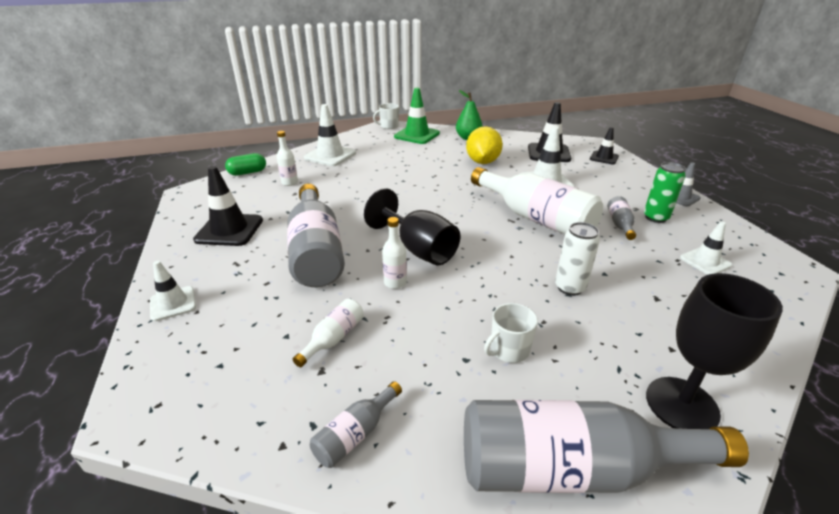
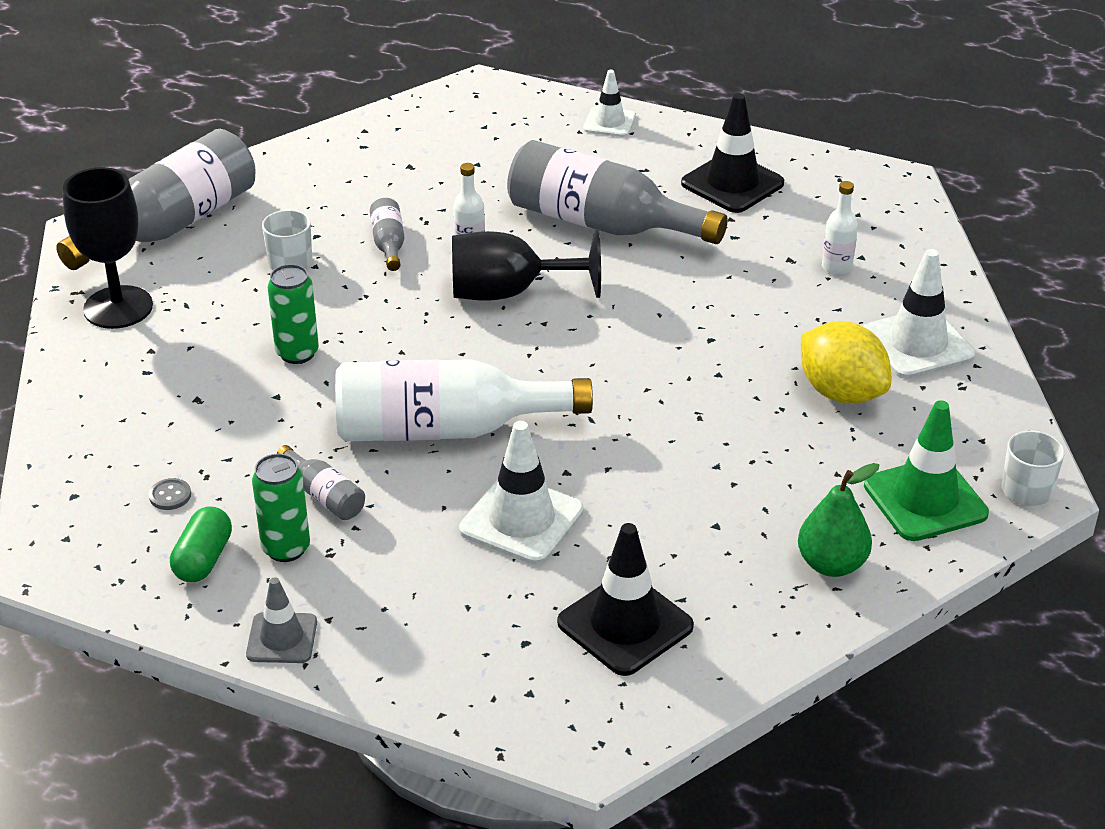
camera: 130 degrees right, 5 degrees up
green capsule [225,153,266,176] -> green capsule moved to [170,506,232,582]
white bottle [293,299,364,367] -> none
grey bottle [310,381,402,468] -> grey bottle moved to [370,198,404,271]
yellow lemon [466,126,503,164] -> yellow lemon moved to [801,321,891,404]
white can [555,222,600,296] -> green can [268,264,319,364]
black traffic cone [590,127,619,164] -> none
white traffic cone [680,221,732,275] -> grey button [149,478,191,510]

